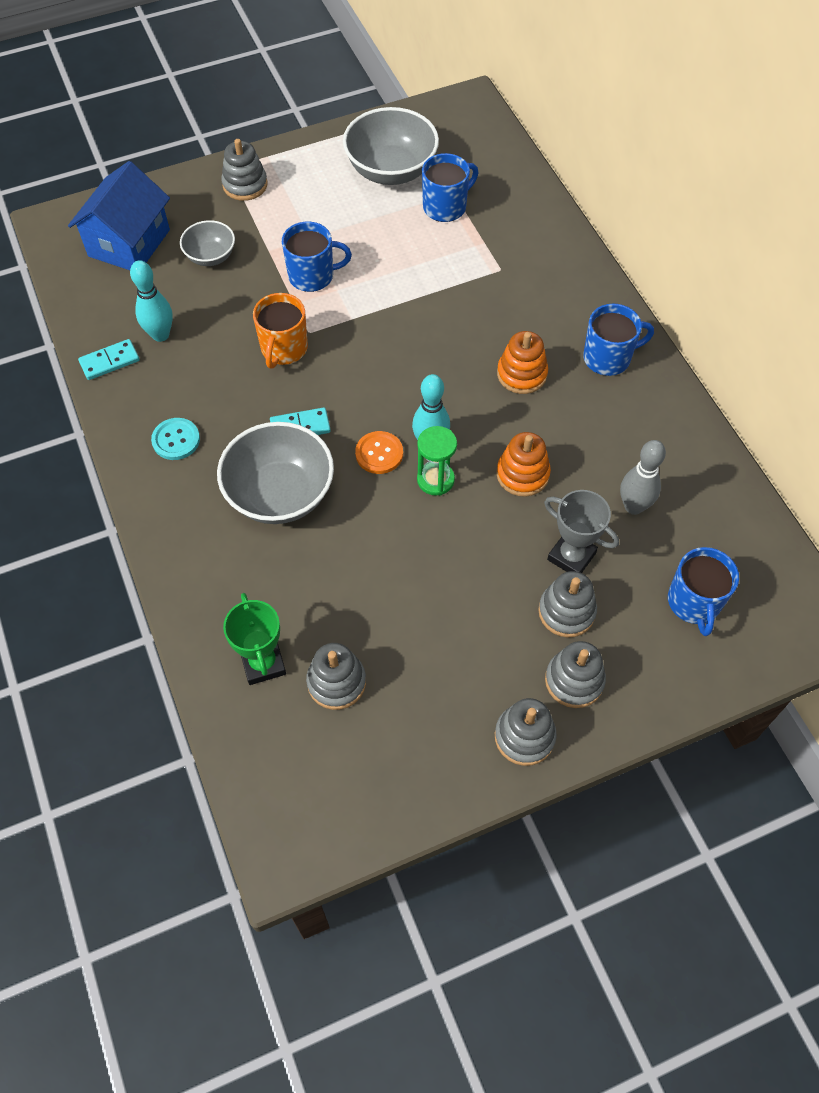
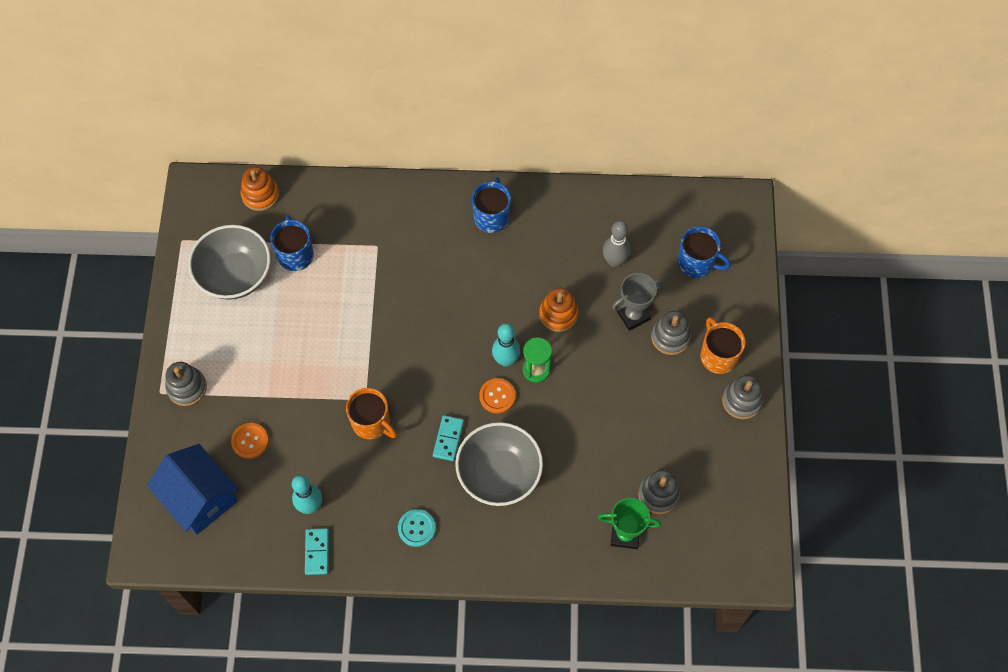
camera: 65 degrees left, 5 degrees up
grey bowl [180,220,235,266] -> orange button [231,423,269,459]
blue mug [282,222,352,292] -> none
orange stacking toy [497,331,548,394] -> orange stacking toy moved to [241,167,279,211]
grey stacking toy [545,641,606,708] -> orange mug [700,317,746,374]

